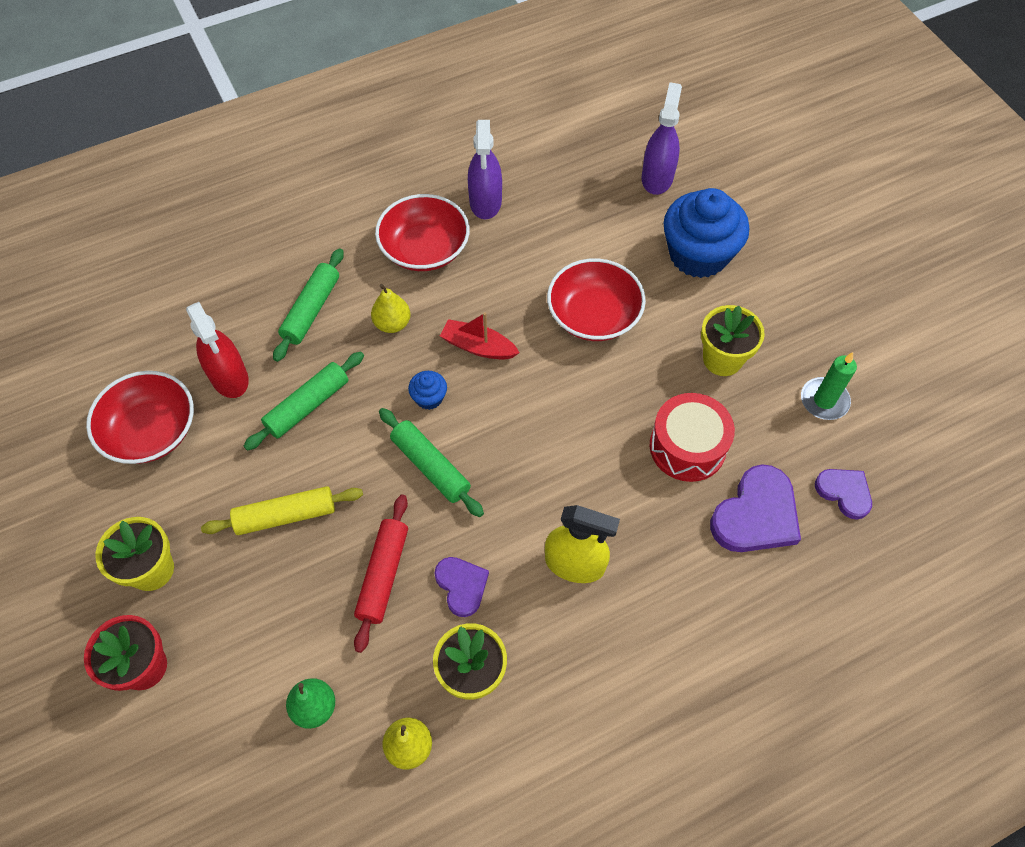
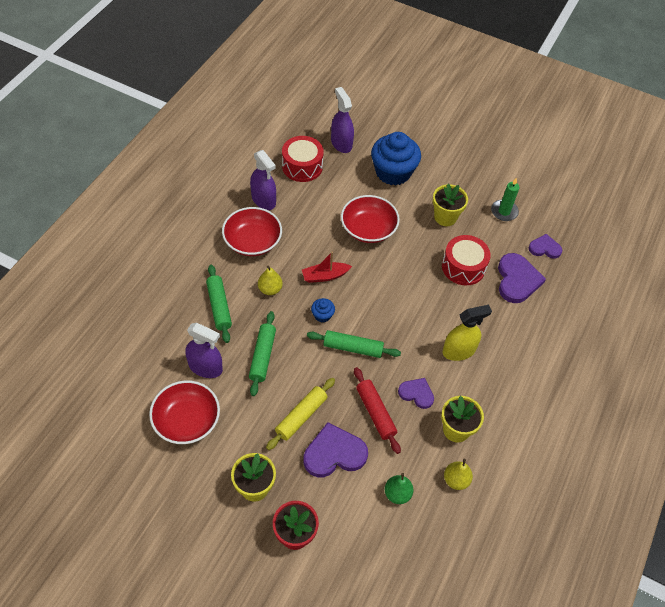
camera: 40 degrees left, 5 degrees down
red spray bottle [186,302,249,398] -> purple spray bottle [185,323,223,378]
none -> red drum [282,136,324,182]
none -> purple heart [304,422,368,477]

